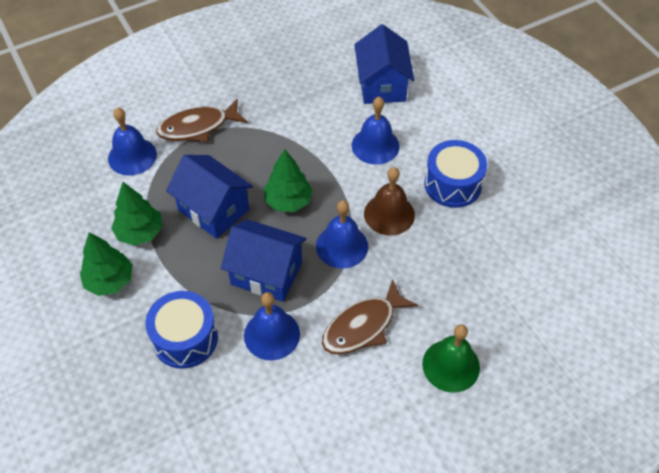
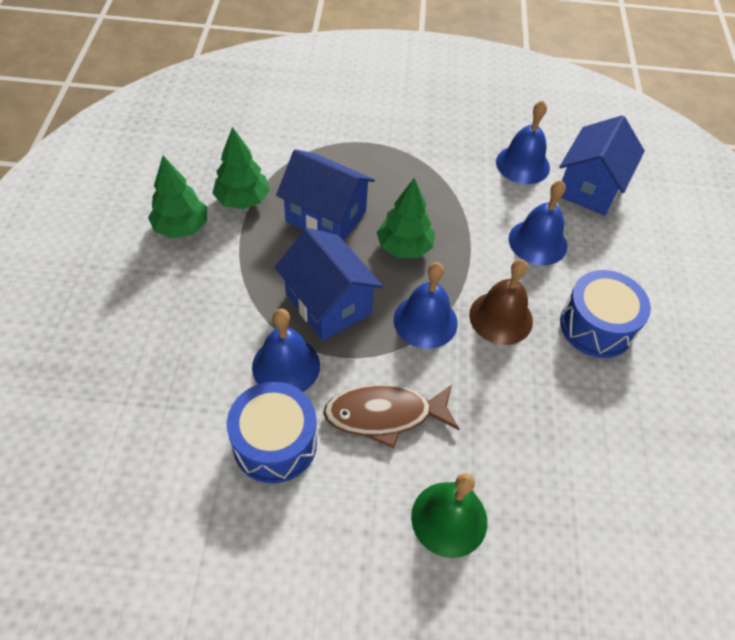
camera: 30 degrees right, 0 degrees up
blue bell [108,108,157,175] -> blue bell moved to [496,100,550,184]
blue drum [145,291,218,369] -> blue drum moved to [227,382,317,484]
brown fish [156,99,248,142] -> none
blue house [166,155,253,239] -> blue house turned 45 degrees counterclockwise [276,149,375,241]

